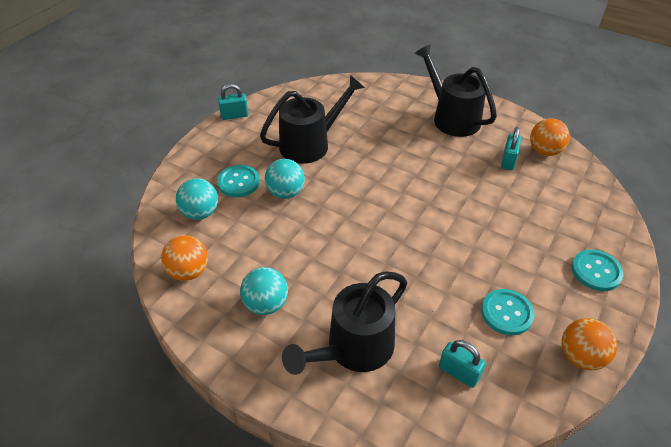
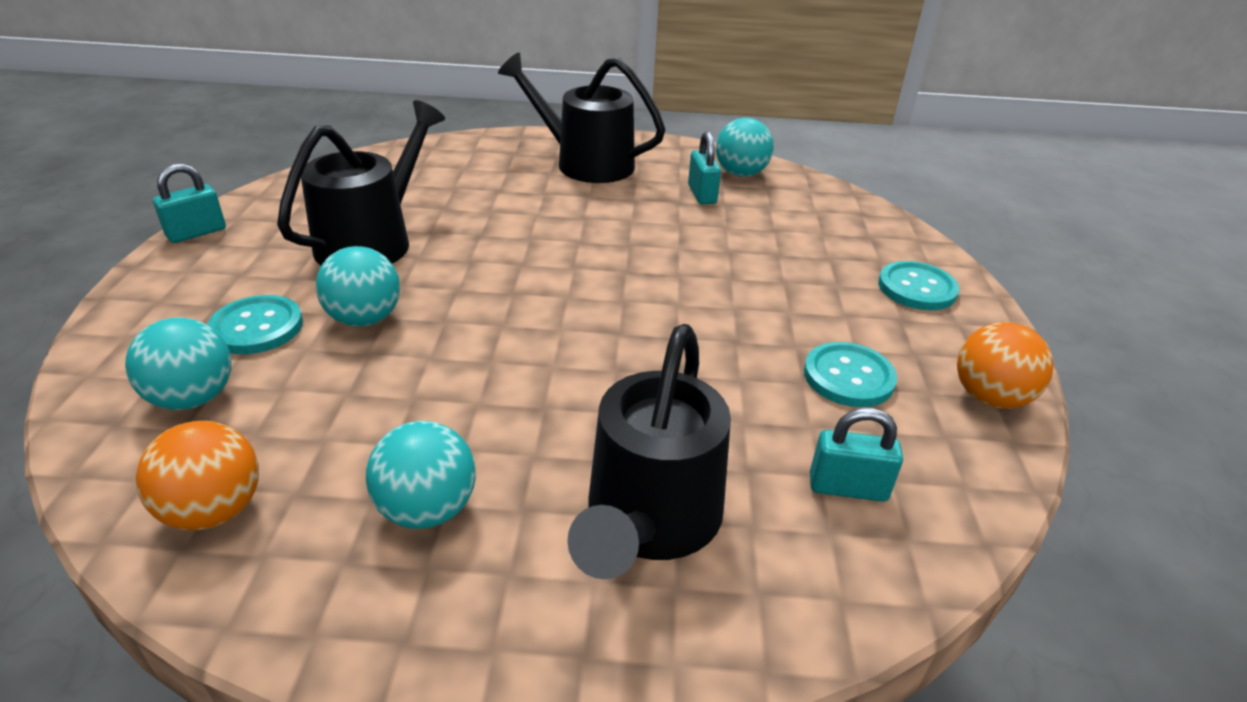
camera: 30 degrees left, 10 degrees down
orange ball [530,118,570,156] -> turquoise ball [716,118,774,177]

